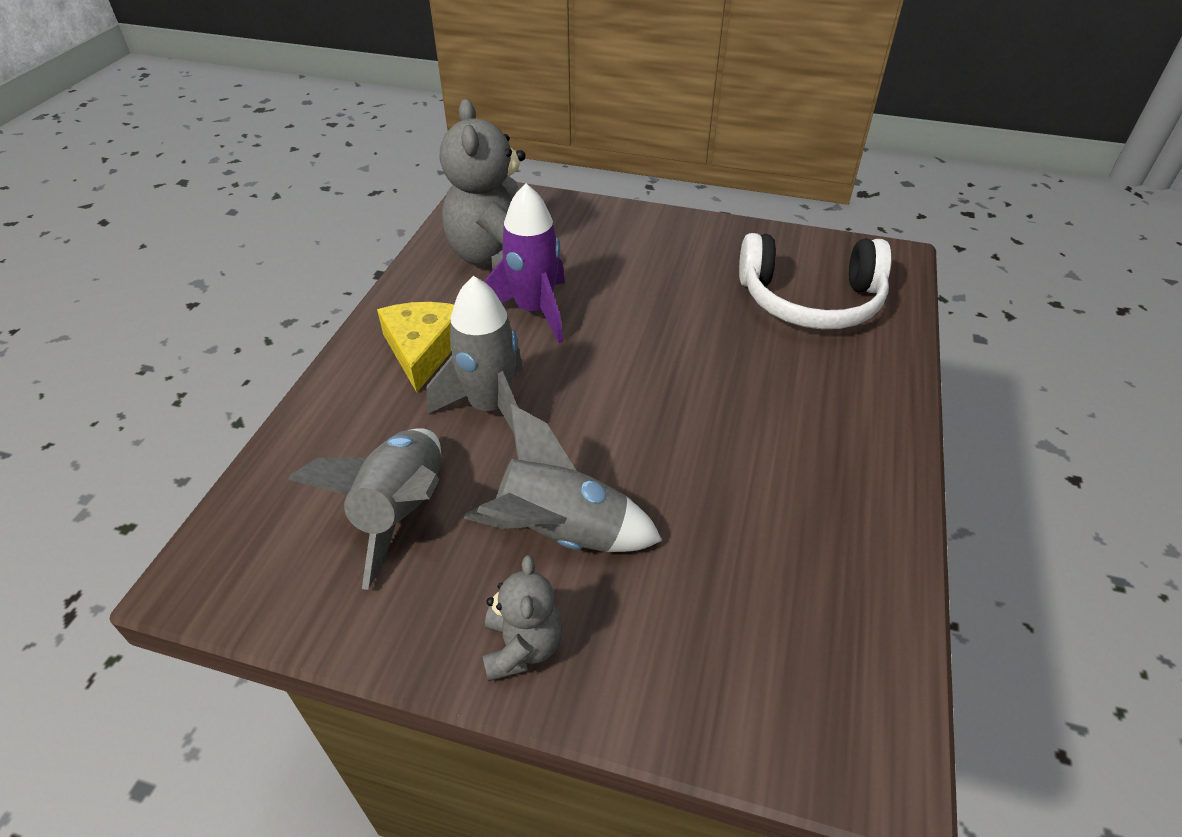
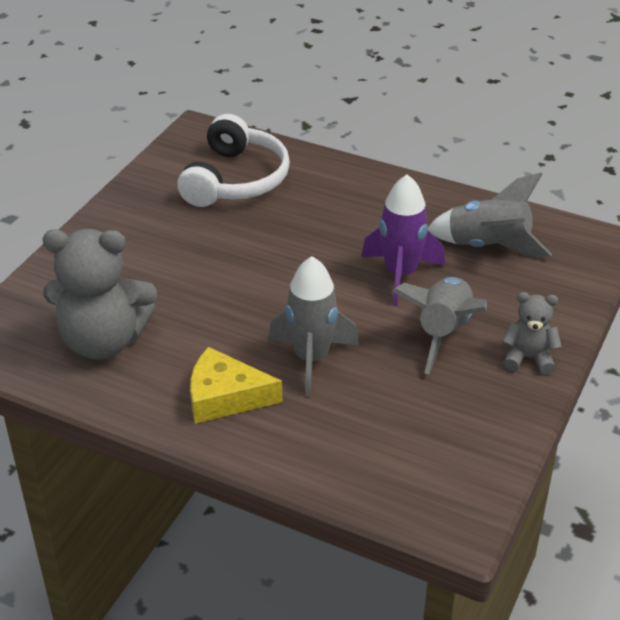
camera: 80 degrees left, 5 degrees down
grey rocket [288,428,441,590] -> grey rocket moved to [428,173,552,257]
purple rocket [484,183,565,343] -> purple rocket moved to [361,174,445,306]

